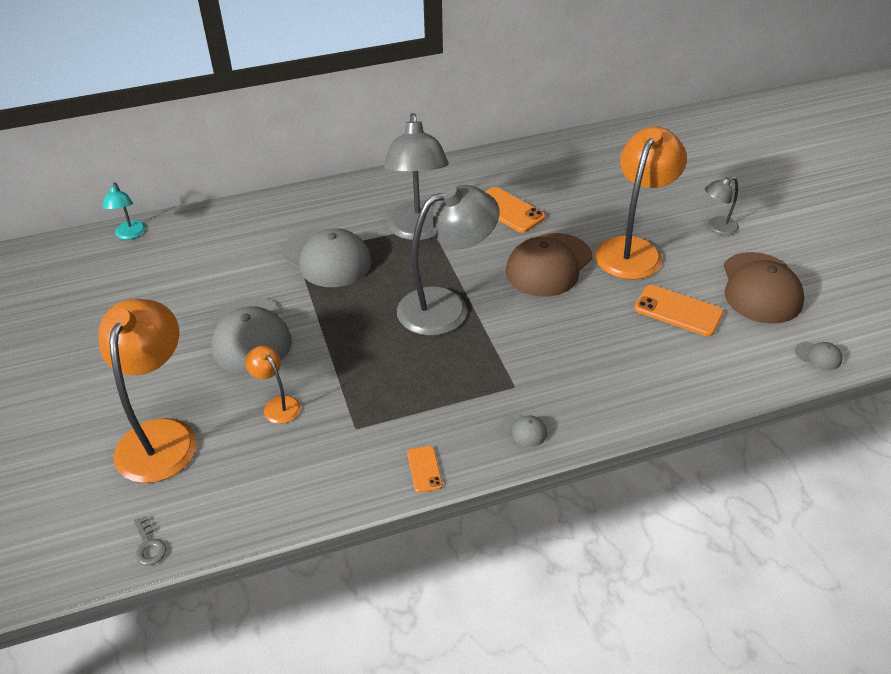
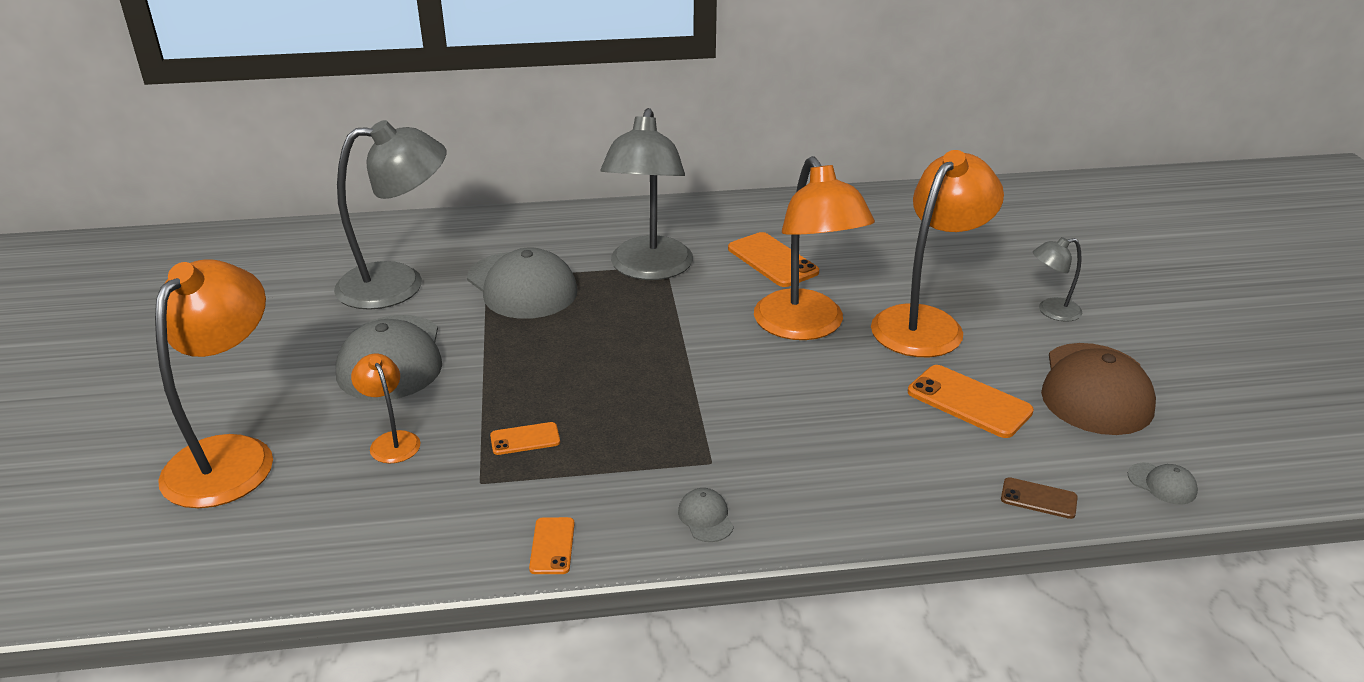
camera: 10 degrees right, 10 degrees down
turquoise lamp [102,182,146,240] -> none
grey key [134,516,166,565] -> none
grey lamp [397,185,500,336] -> grey lamp moved to [334,120,446,310]
grey cap [500,413,547,447] -> grey cap turned 150 degrees counterclockwise [678,488,734,542]
brown cap [505,233,593,297] -> orange lamp [754,156,875,340]
none -> orange phone [490,422,560,455]
none -> brown phone [1001,477,1078,519]

